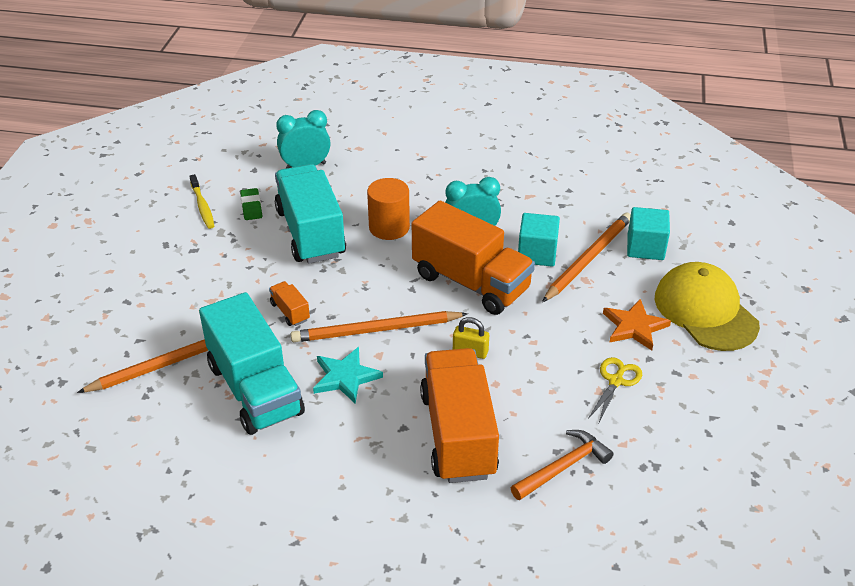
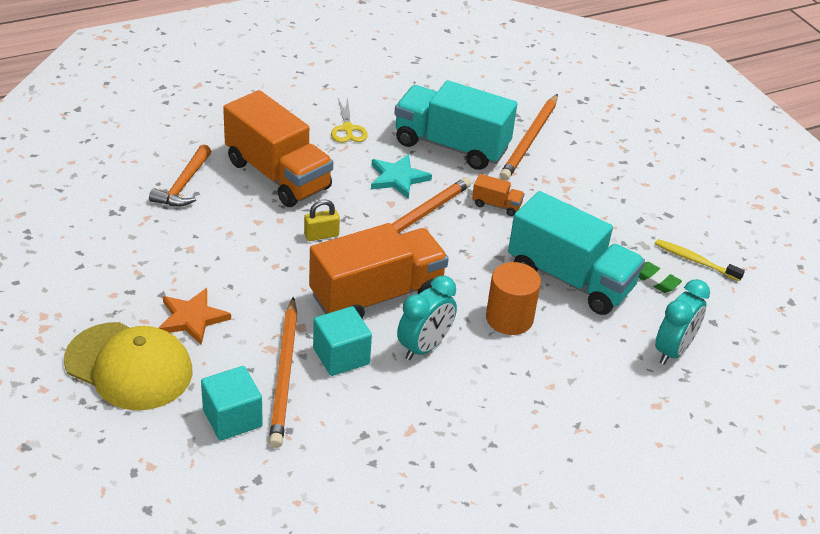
camera: 140 degrees right, 0 degrees up
orange truck [412,201,535,315] -> orange truck turned 150 degrees clockwise [309,223,449,318]
yellow scissors [588,357,642,422] -> yellow scissors moved to [331,96,368,143]

